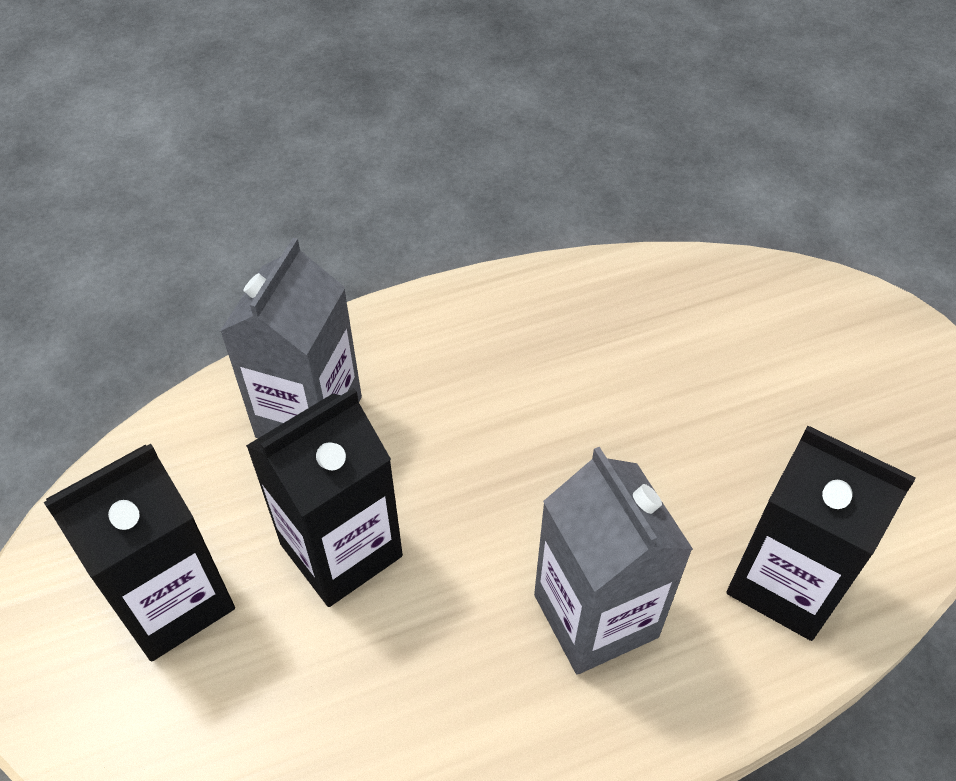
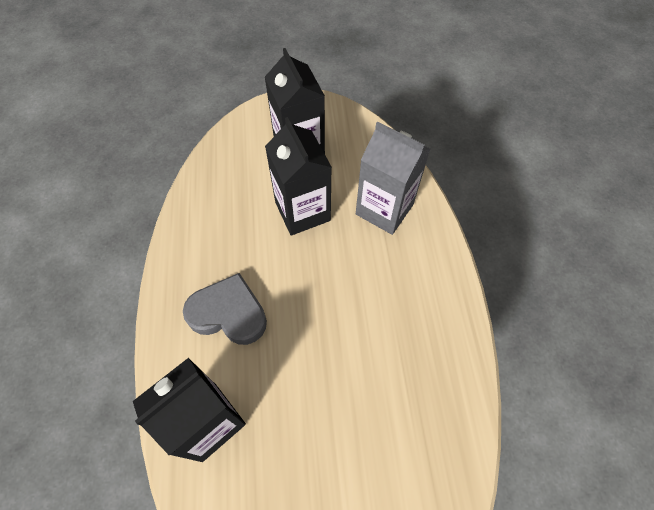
camera: 105 degrees right, 10 degrees up
grey carton [534,447,693,675] -> grey heart [183,273,267,345]

